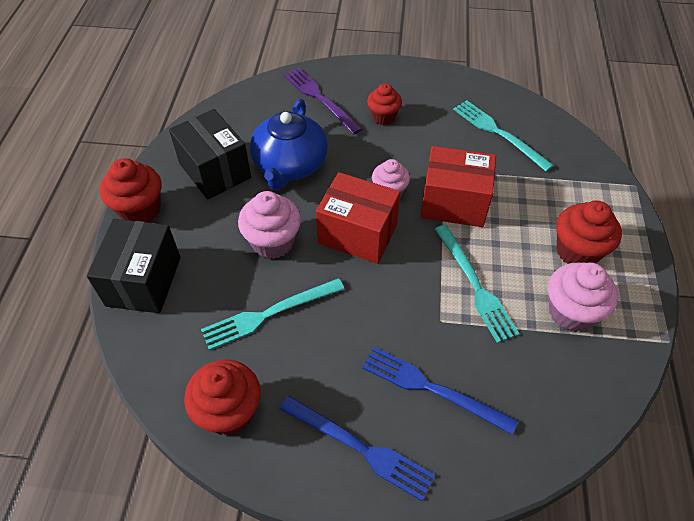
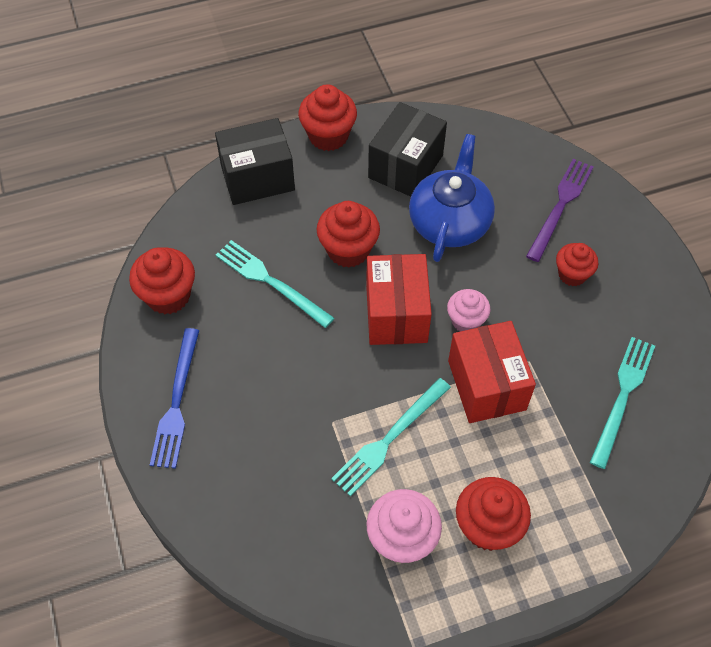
camera: 65 degrees right, 5 degrees up
pink cupcake [238,191,301,259] -> red cupcake [317,201,380,268]
blue teapot [250,99,328,190] -> blue teapot turned 120 degrees clockwise [409,134,495,262]
blue fork [362,347,518,435] -> none

